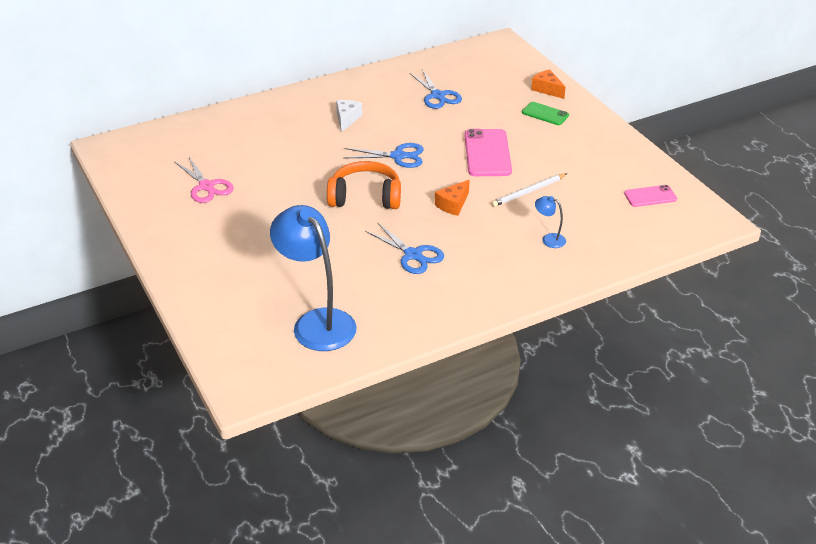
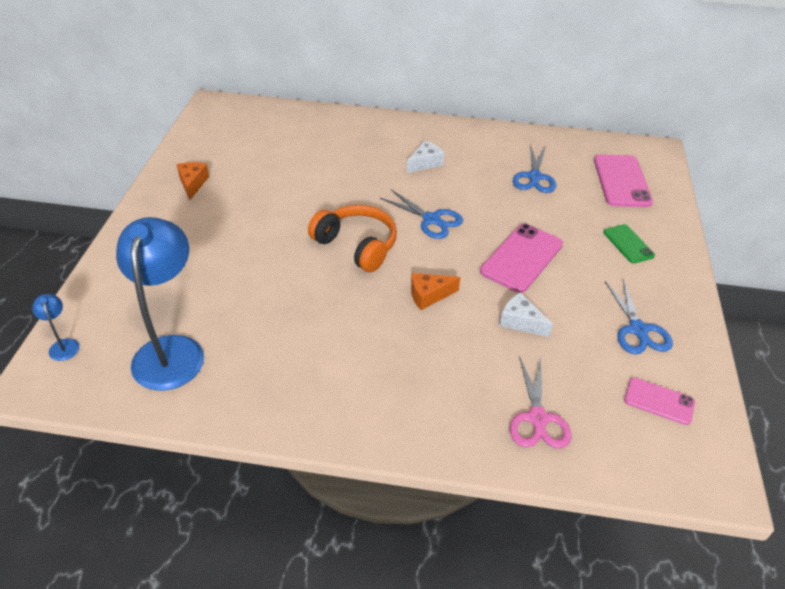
camera: 35 degrees right, 5 degrees up
pink scissors [174,157,234,203] -> pink scissors moved to [510,356,572,449]
blue scissors [365,222,444,274] -> blue scissors moved to [605,279,673,354]
white pencil [491,174,567,207] -> white cheese [500,292,553,337]
orange cheese [531,69,566,99] -> orange cheese moved to [177,162,209,200]
blue lamp [535,196,566,248] -> blue lamp moved to [32,294,79,361]
none -> pink phone [594,154,653,207]

